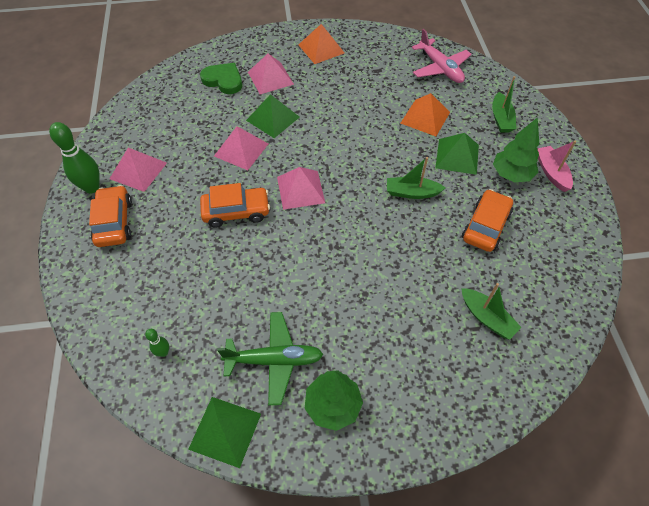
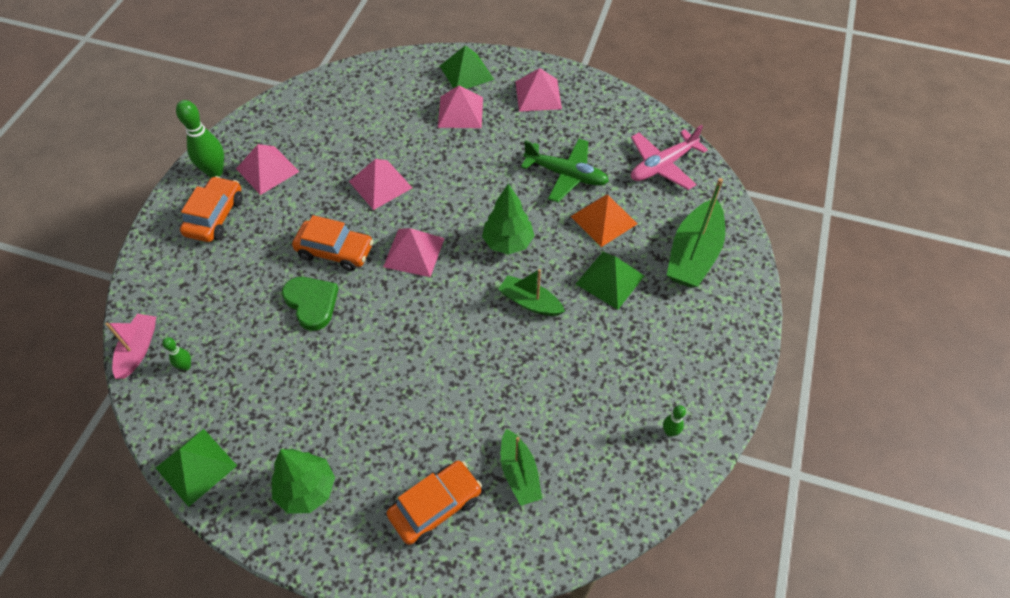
camera: 25 degrees right, 0 degrees up
green heart [200,63,242,94] -> green heart moved to [282,277,339,331]
green plane [217,312,323,405] -> green plane moved to [521,138,609,202]
green pyramid [246,94,299,138] -> green pyramid moved to [440,45,494,89]
orange pyramid [298,24,344,64] -> pink pyramid [515,68,562,112]
pink plane [412,29,472,83] -> pink plane turned 60 degrees clockwise [631,125,708,190]
orange car [462,189,513,252] -> orange car moved to [387,461,482,545]
green boat [492,76,516,133] -> green boat [667,178,725,288], size x1.66
green tree [493,117,539,183] -> green tree moved to [482,183,534,255]
pink boat [537,141,576,192] -> pink boat moved to [105,314,156,379]
none -> green bowling pin [663,405,686,437]

